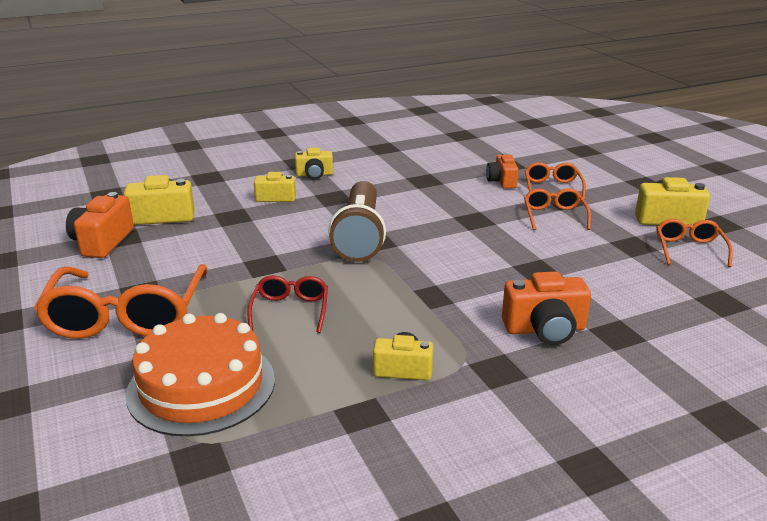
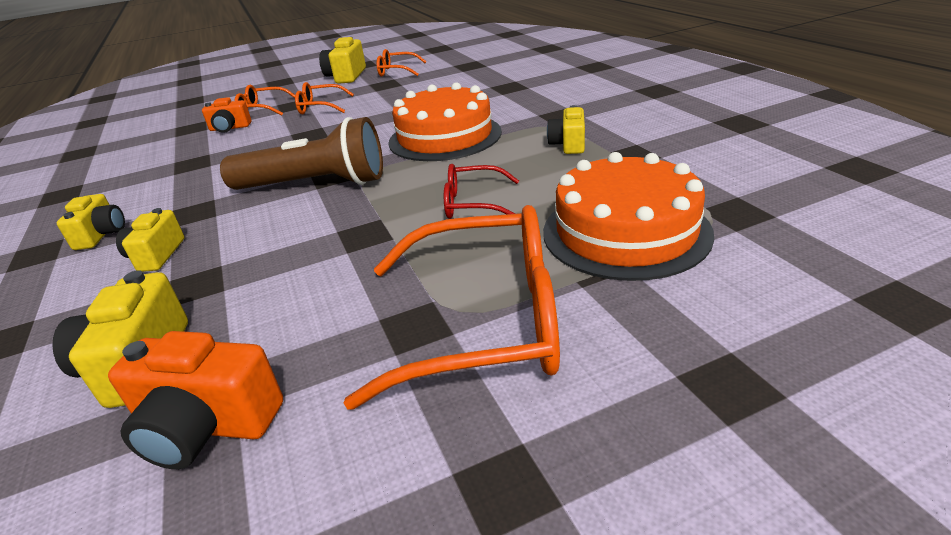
camera: 85 degrees left, 5 degrees up
orange camera [502,271,591,345] -> none
none -> orange cake [388,82,502,161]

